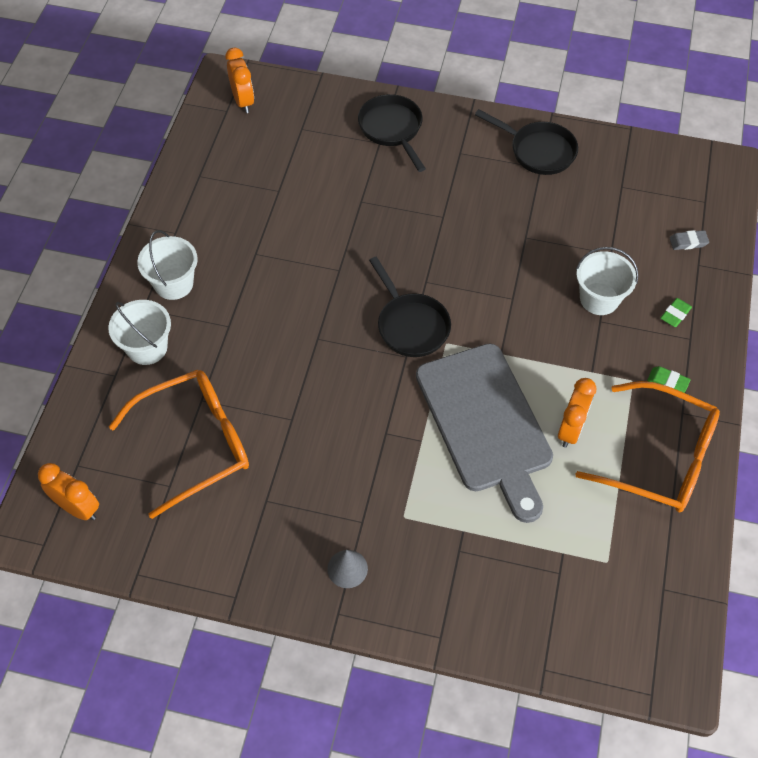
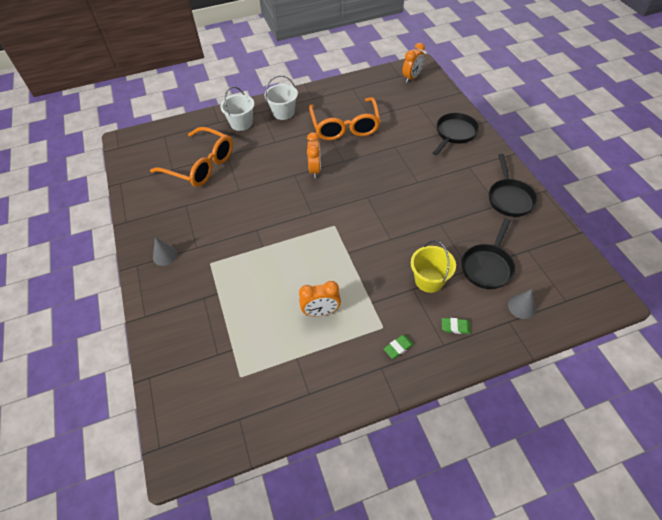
camera: 60 degrees right, 5 degrees down
orange clock [38,463,99,520] -> orange clock moved to [307,132,321,178]
black pan [369,257,451,357] -> black pan moved to [461,218,515,289]
grey cutting board [416,343,553,523] -> none
orange glasses [575,381,720,512] -> orange glasses moved to [309,97,381,140]
white bucket [576,247,639,315] -> yellow bucket [411,240,456,293]
green eraser [647,366,691,393] -> green eraser turned 60 degrees clockwise [384,335,414,359]
grey eraser [670,230,709,250] -> grey cone [508,289,536,319]

